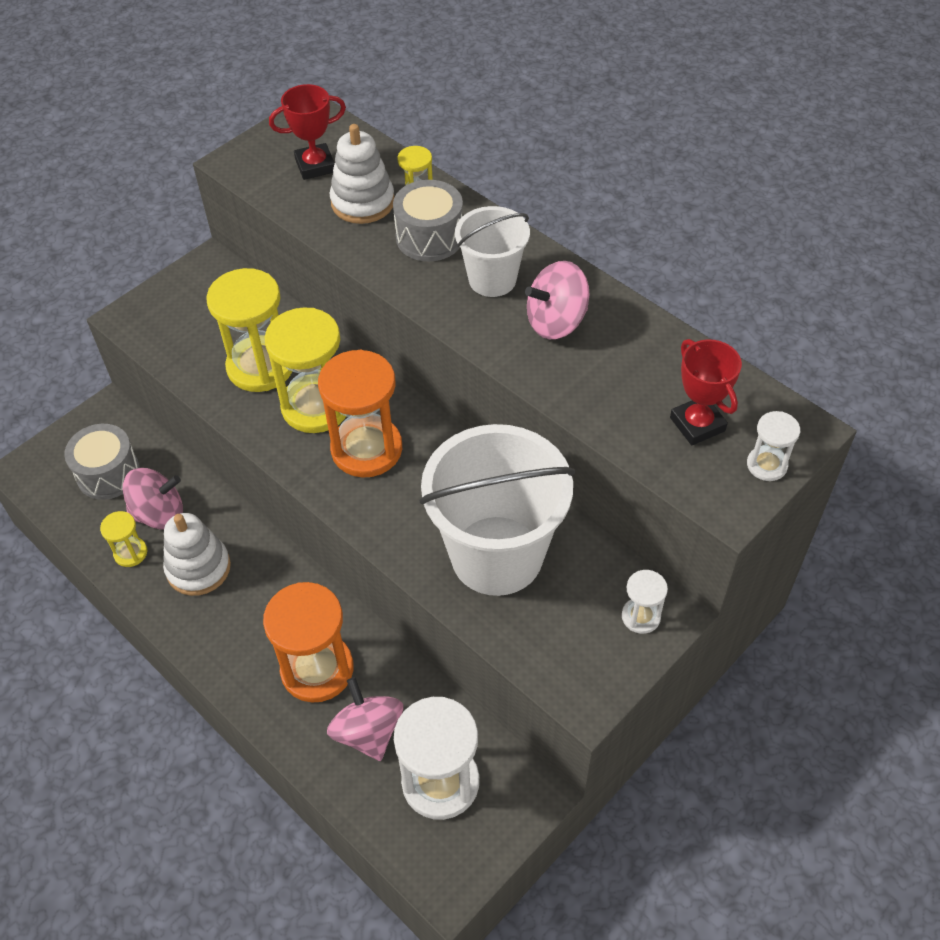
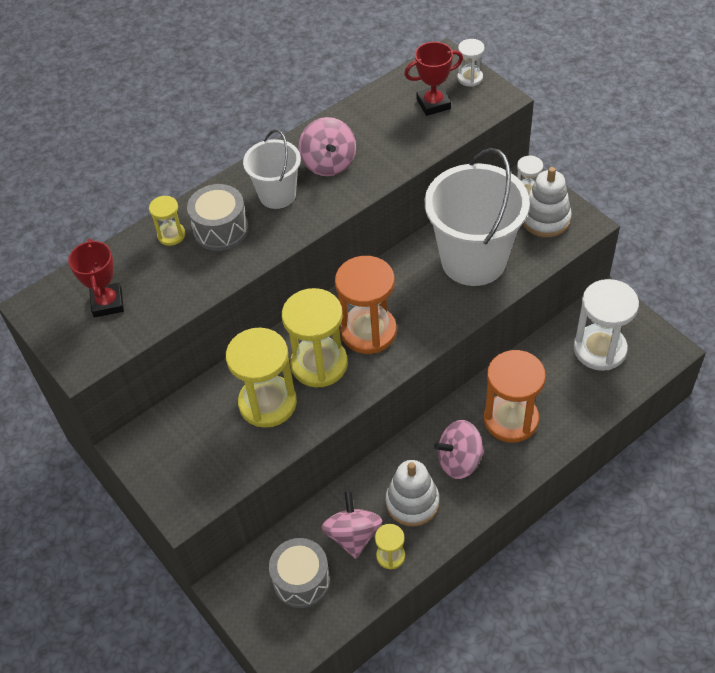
camera: 80 degrees left, 0 degrees up
pink spinning top [327,677,403,761] -> pink spinning top moved to [434,420,484,479]
white stacking toy [330,124,394,224] -> white stacking toy moved to [523,167,572,238]

